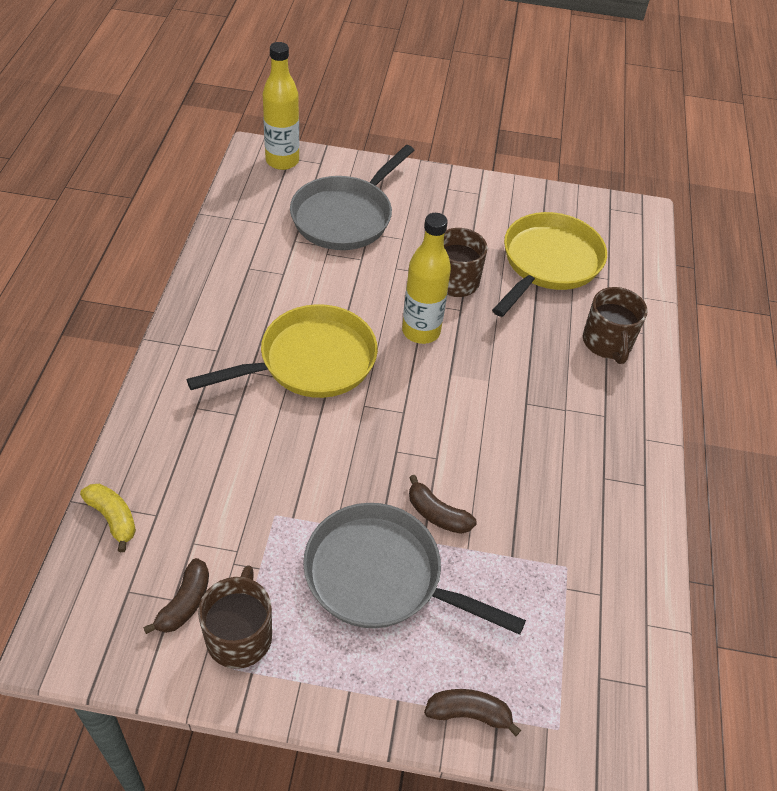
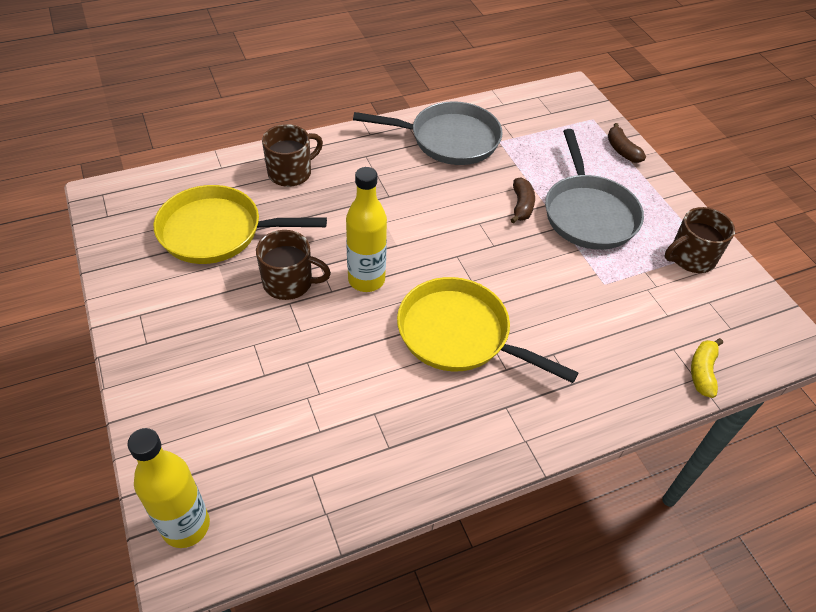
camera: 120 degrees left, 0 degrees up
brown banana [143,558,209,634] -> none
grey pan [290,145,414,250] -> grey pan moved to [353,101,503,165]

